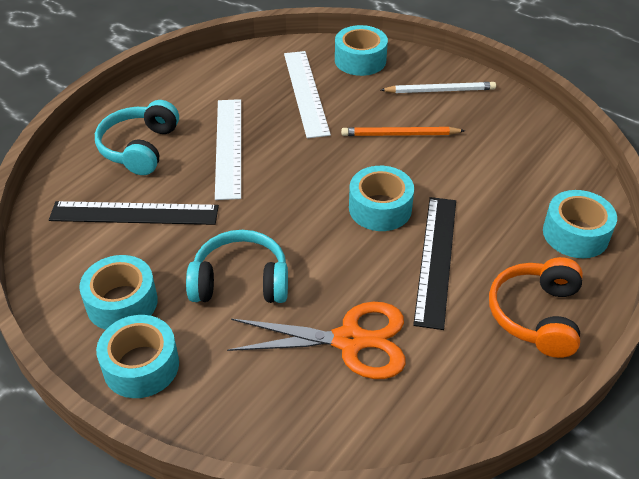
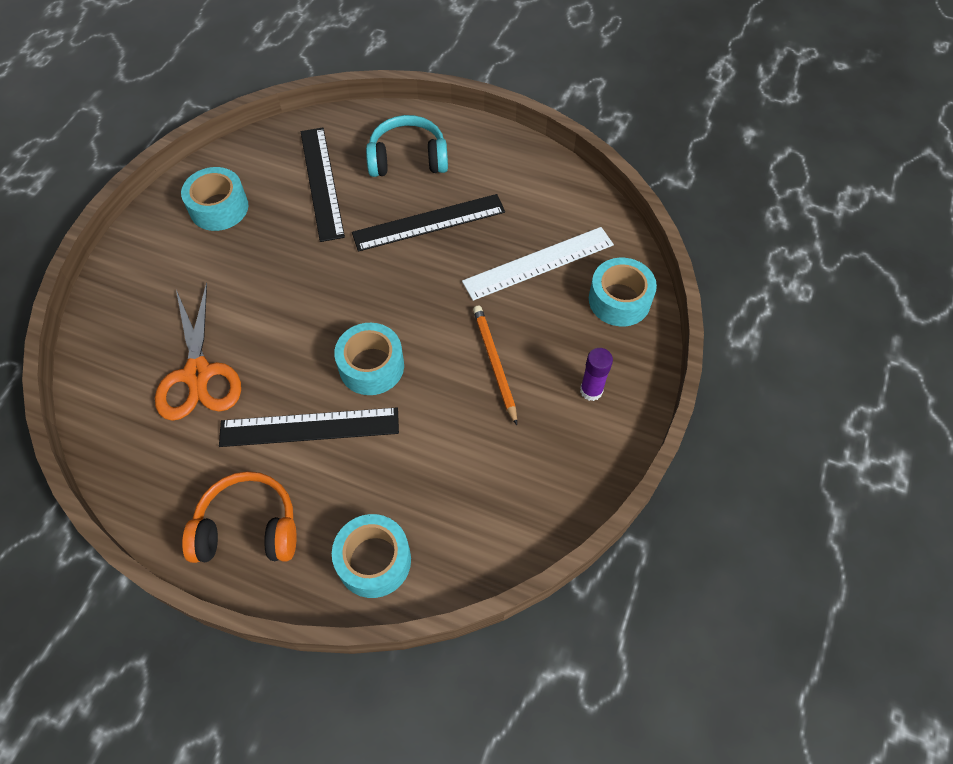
camera: 75 degrees right, 15 degrees up
turquoise tape [96,315,179,398] -> none
turquoise headphones [186,230,288,303] -> none
white ruler [215,99,241,200] -> black ruler [352,194,505,252]
white pencil [381,82,496,93] -> purple glue stick [580,348,613,401]

